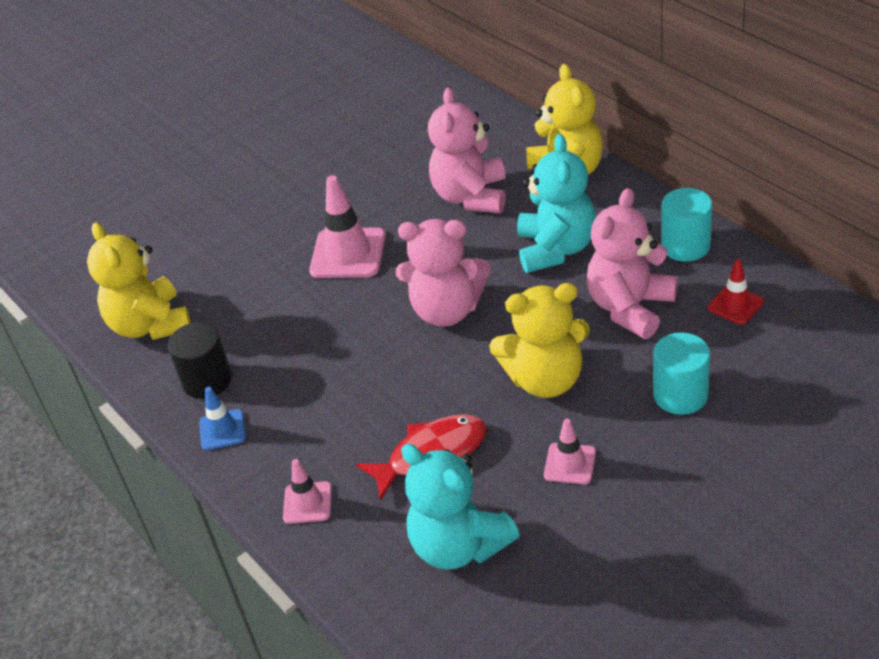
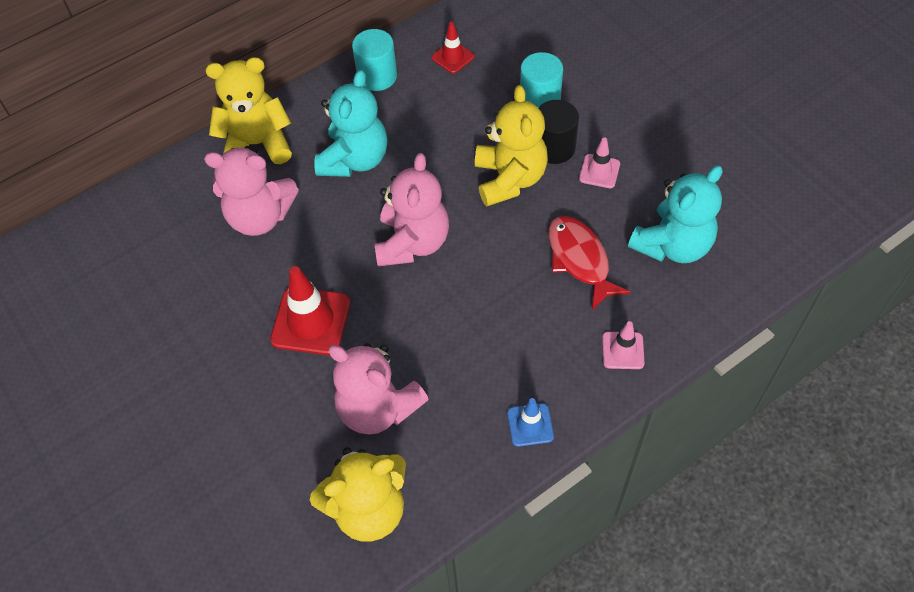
camera: 90 degrees left, 15 degrees up
black cylinder [168,322,232,399] -> black cylinder moved to [538,100,579,164]
pink traffic cone [309,175,386,278] -> red traffic cone [270,266,350,355]
turquoise teddy bear [517,134,596,273] -> turquoise teddy bear turned 105 degrees clockwise [314,70,387,177]
pink teddy bear [587,188,678,339] -> pink teddy bear moved to [328,343,429,435]

